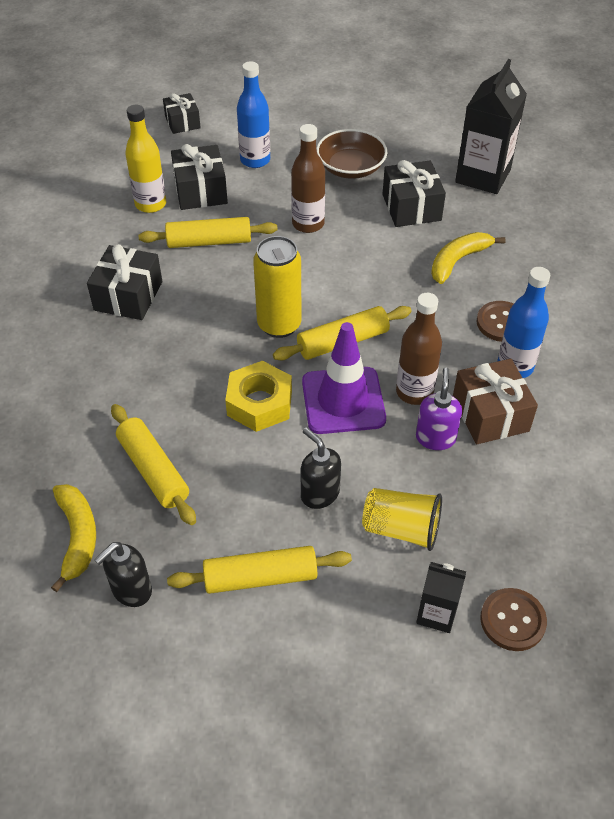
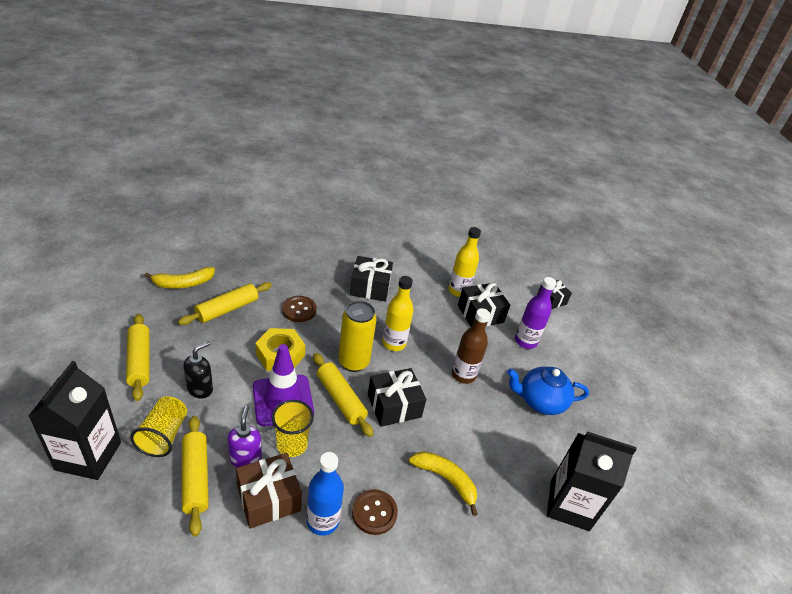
camera: 75 degrees right, 10 degrees down
black soap dispenser [94,542,152,607] -> none
yellow rolling pin [138,217,278,248] -> yellow rolling pin moved to [182,416,209,537]
blue bottle [237,61,270,168] -> purple bottle [515,277,556,349]
brown bowl [316,129,387,179] -> blue teapot [507,366,589,415]
black gift [382,160,446,227] -> black gift moved to [368,368,426,427]
brown bottle [396,293,442,405] -> yellow cup [272,400,314,457]
purple soap dispenser [416,367,462,450] -> purple soap dispenser turned 90 degrees counterclockwise [227,406,262,467]
black carton [416,562,466,633] -> black carton [28,361,121,480], size x1.88
brown button [480,588,547,651] -> brown button moved to [282,296,317,322]
none -> yellow bottle [382,276,414,351]

